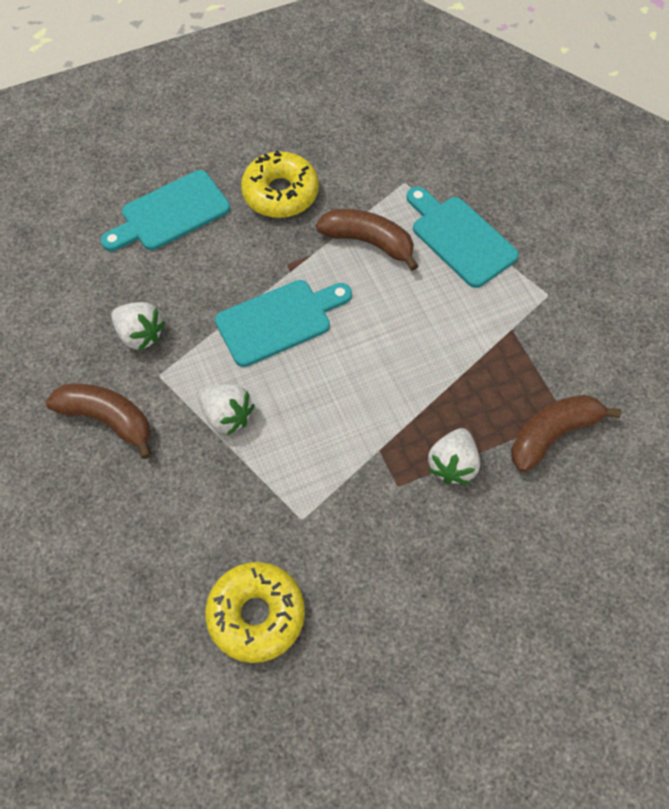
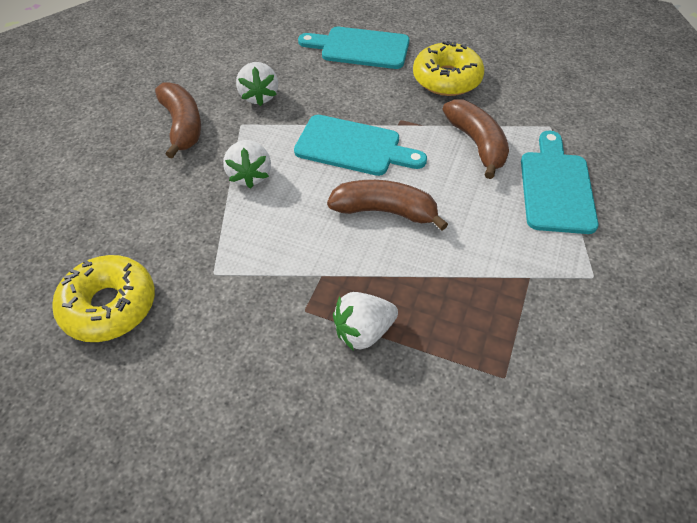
camera: 45 degrees right, 10 degrees down
brown banana [511,395,621,472] -> brown banana moved to [327,180,448,231]

